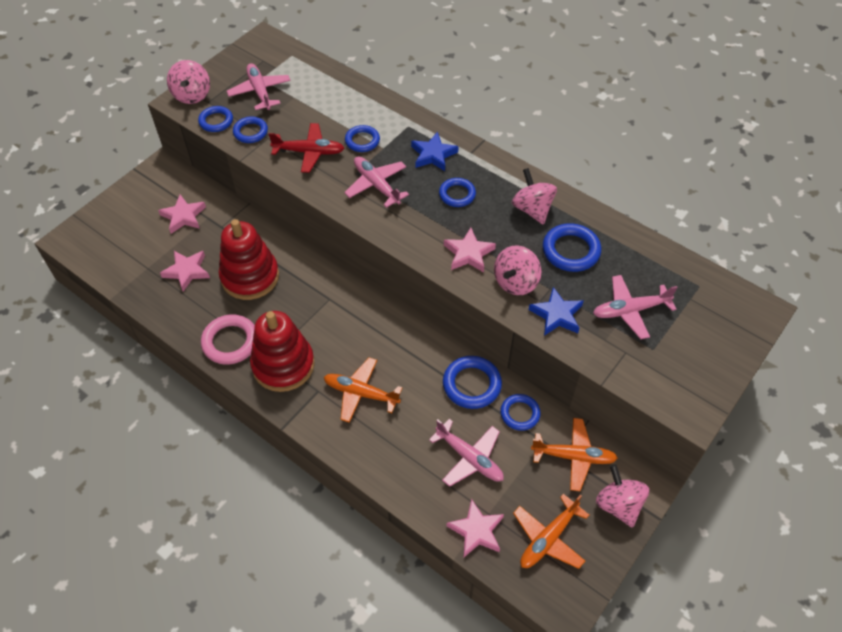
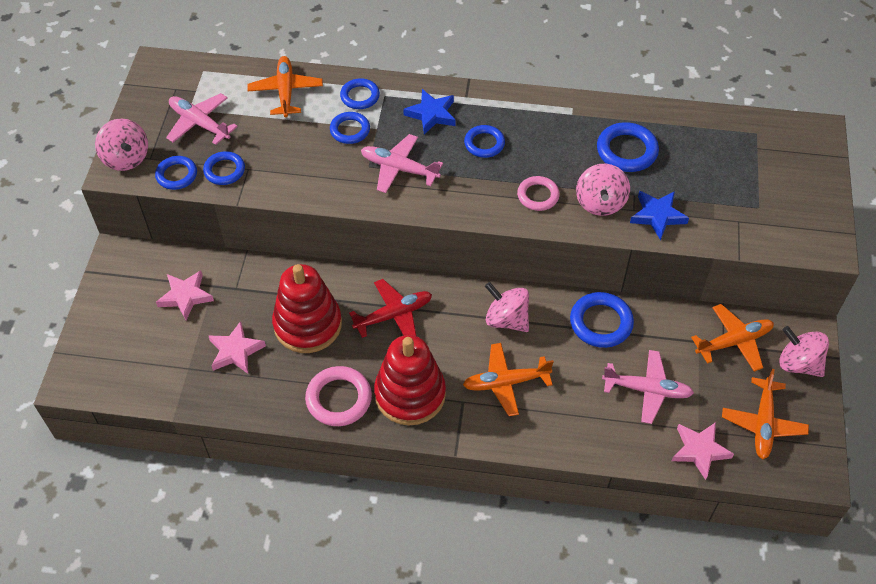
camera: 30 degrees left, 0 degrees up
red plane [269,123,344,173] -> red plane moved to [349,279,432,338]
pink star [444,228,496,272] -> pink ring [517,176,560,211]
blue ring [500,394,541,431] -> blue ring moved to [340,78,380,109]
pink spinning top [512,168,557,224] -> pink spinning top moved to [485,282,529,332]
pink plane [593,275,678,339] -> none
none -> orange plane [247,56,323,117]

